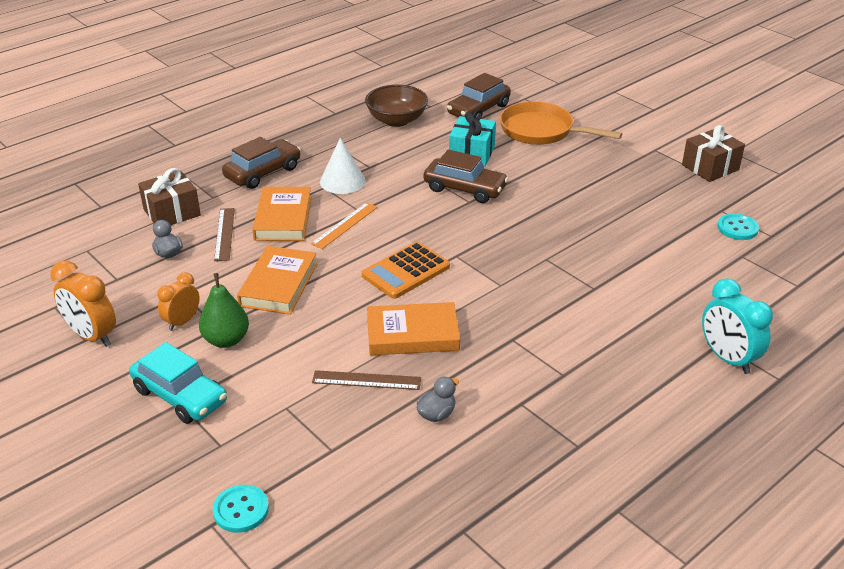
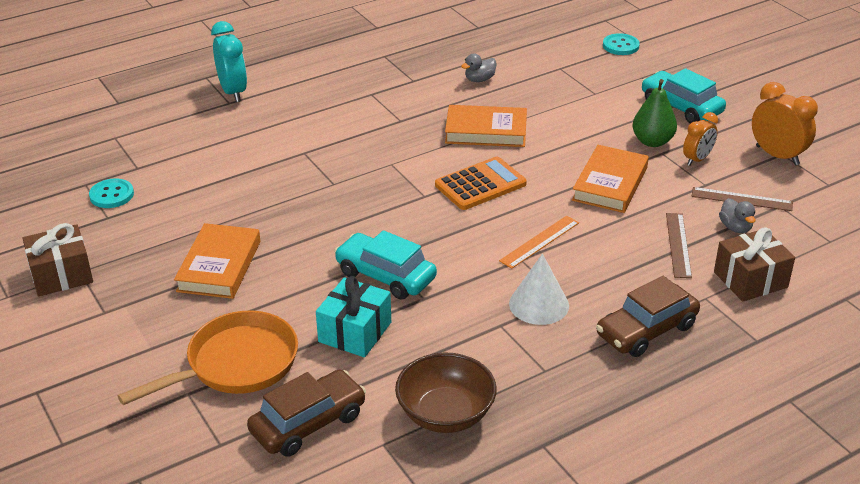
camera: 170 degrees left, 0 degrees up
orange book [252,187,312,241] -> orange book moved to [174,223,261,299]
brown ruler [312,370,421,390] -> brown ruler moved to [692,187,793,211]
brown car [424,149,508,203] -> turquoise car [334,230,437,300]
orange pan [500,101,622,145] -> orange pan turned 75 degrees counterclockwise [118,311,298,405]

